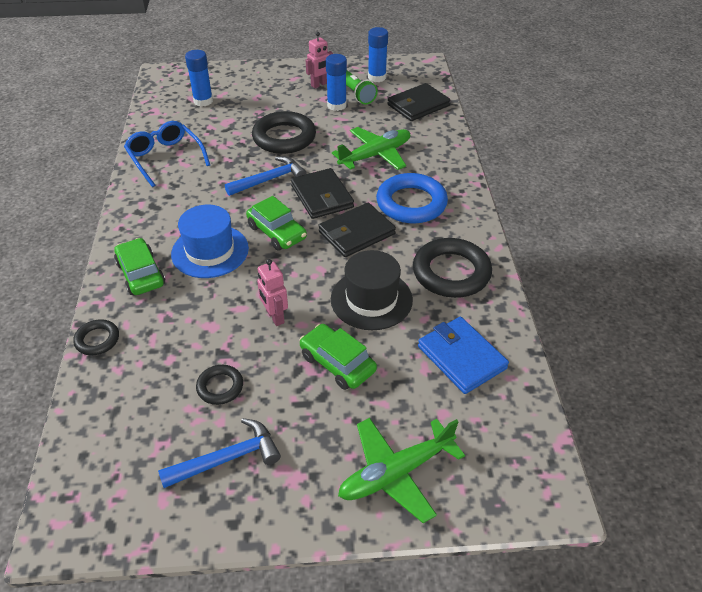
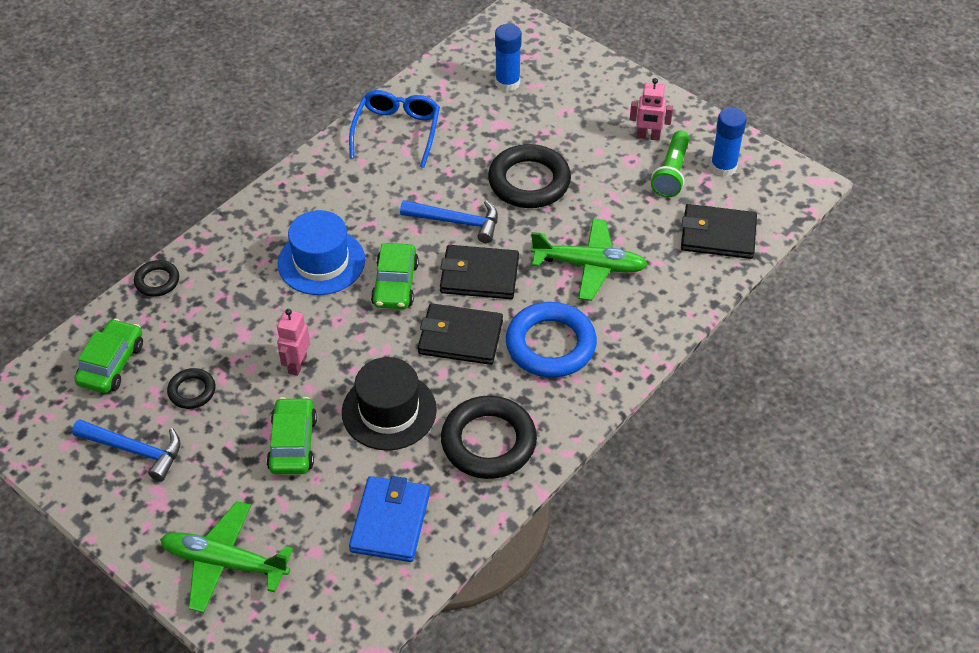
camera: 45 degrees right, 5 degrees up
green car [114,238,165,295] -> green car moved to [74,319,143,393]
black wallet [291,168,354,219] -> black wallet turned 75 degrees clockwise [440,245,519,299]
blue glue stick [326,54,347,111] -> none

